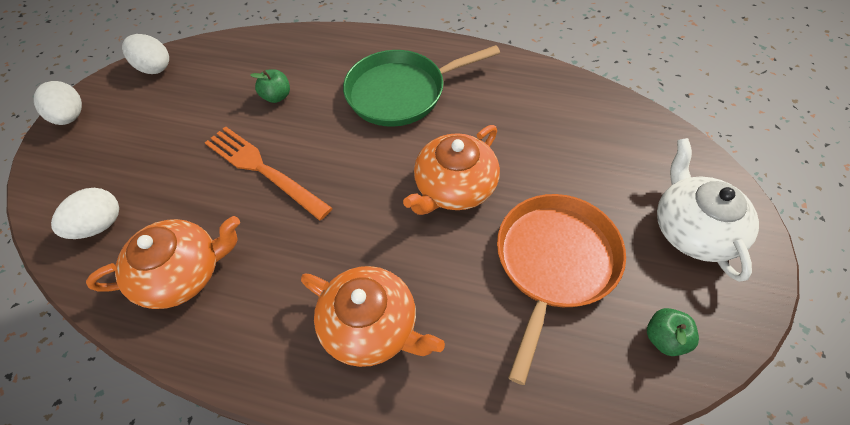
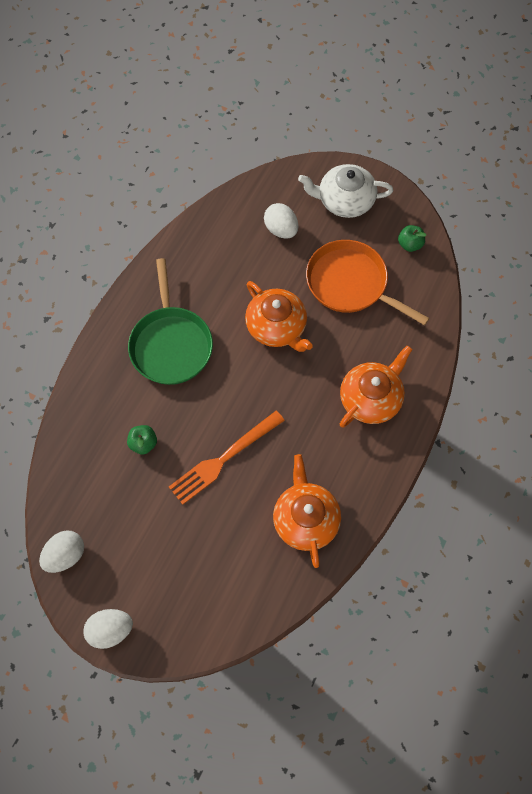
camera: 80 degrees left, 10 degrees up
white egg [51,188,119,239] -> white egg moved to [264,203,298,239]

